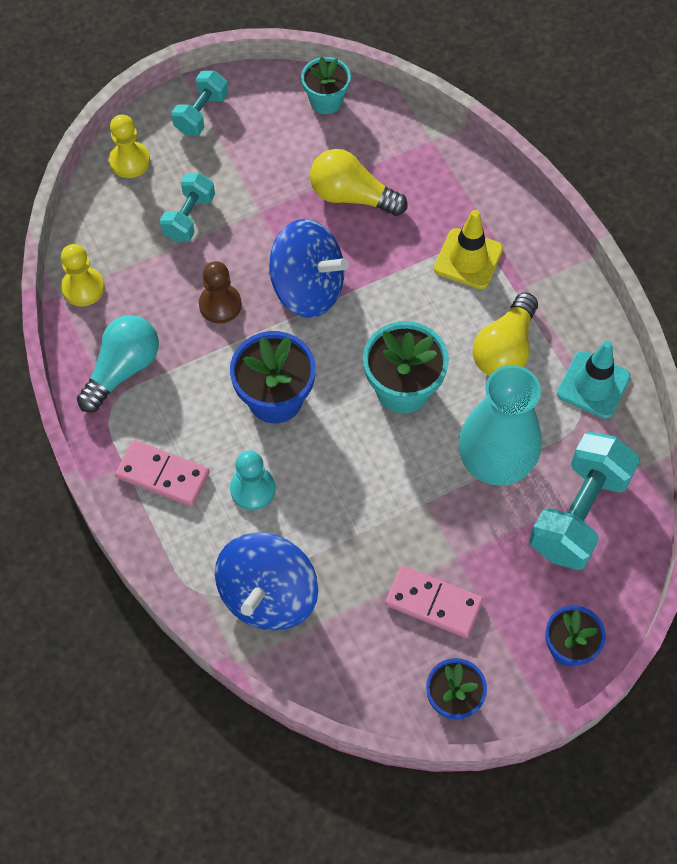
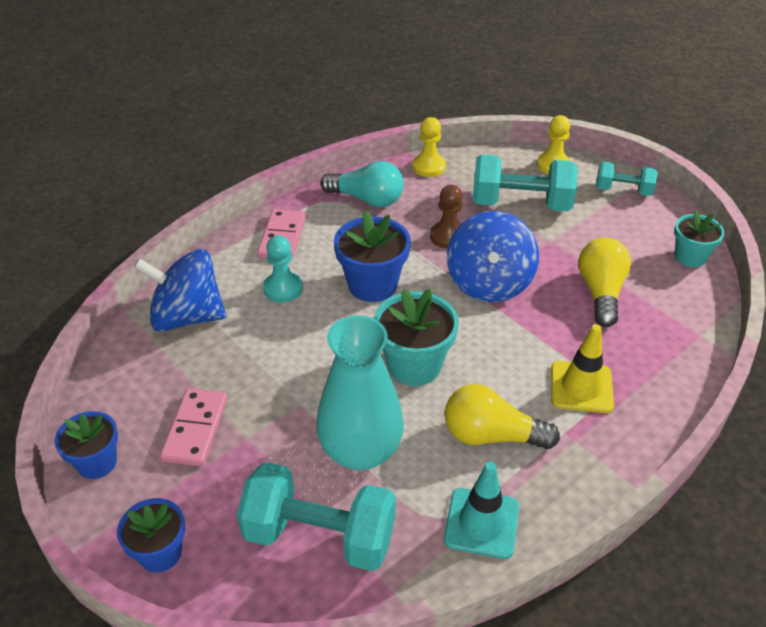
camera: 75 degrees right, 20 degrees down
turquoise dumbbell [160,173,215,242] -> turquoise dumbbell [473,154,578,211], size x1.74

